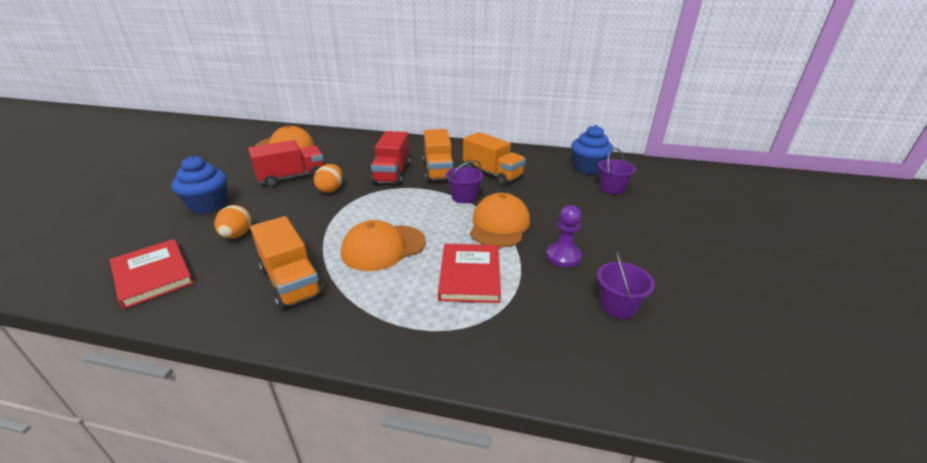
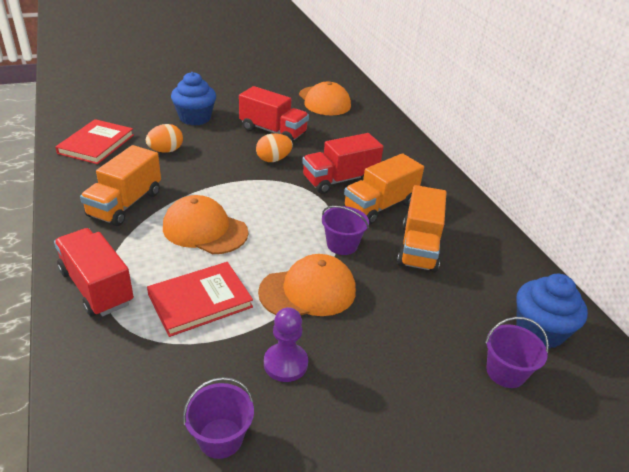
camera: 55 degrees right, 5 degrees up
none -> red truck [54,228,134,316]

